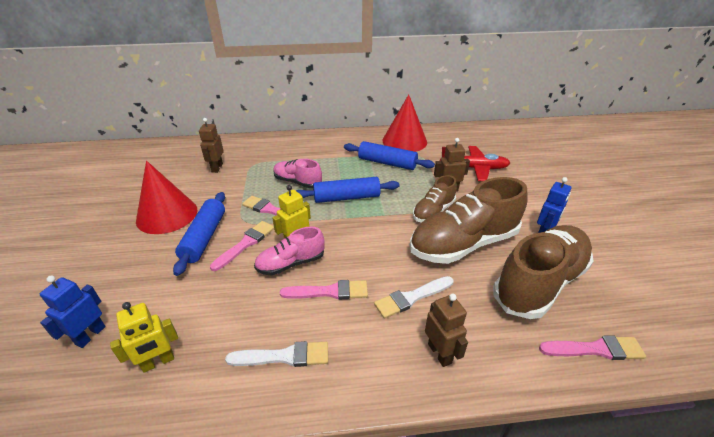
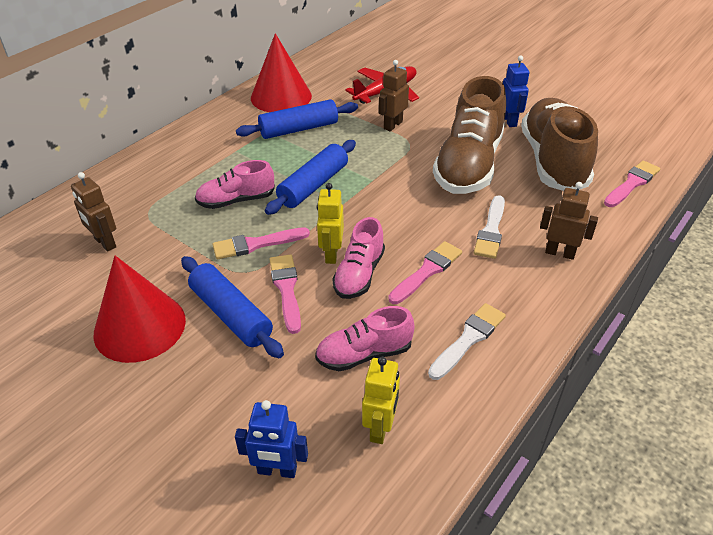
camera: 45 degrees left, 5 degrees up
blue robot [40,276,106,348] -> blue robot turned 60 degrees counterclockwise [235,400,308,478]
brown shoe [413,175,457,223] -> none
none -> pink shoe [315,306,415,371]

